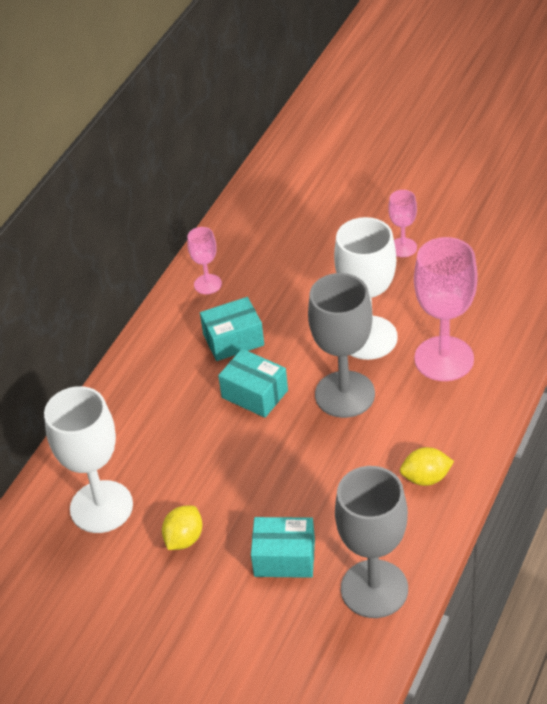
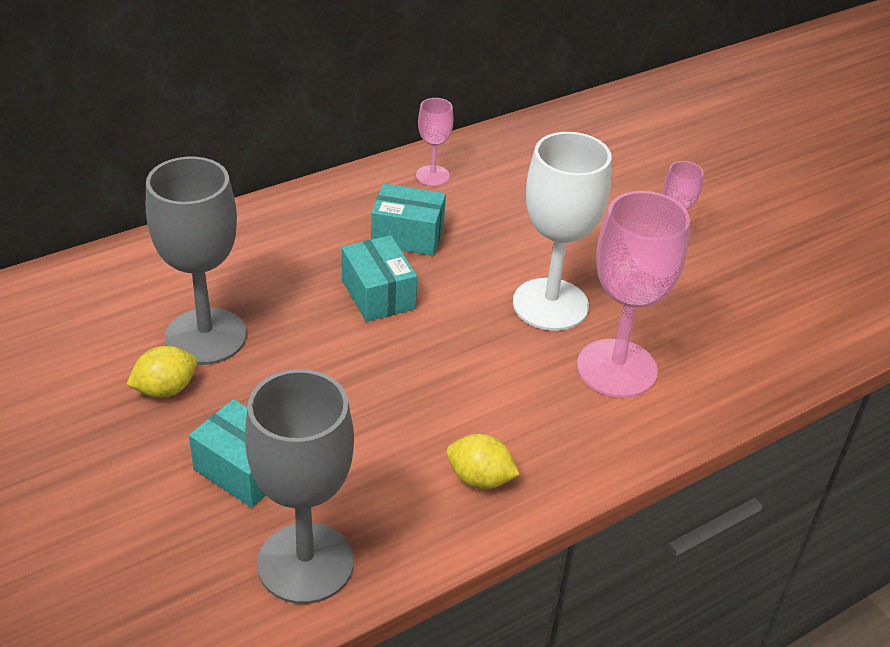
camera: 25 degrees right, 5 degrees down
white goblet [44,386,133,533] -> none
grey goblet [308,273,375,418] -> grey goblet moved to [146,157,247,365]

